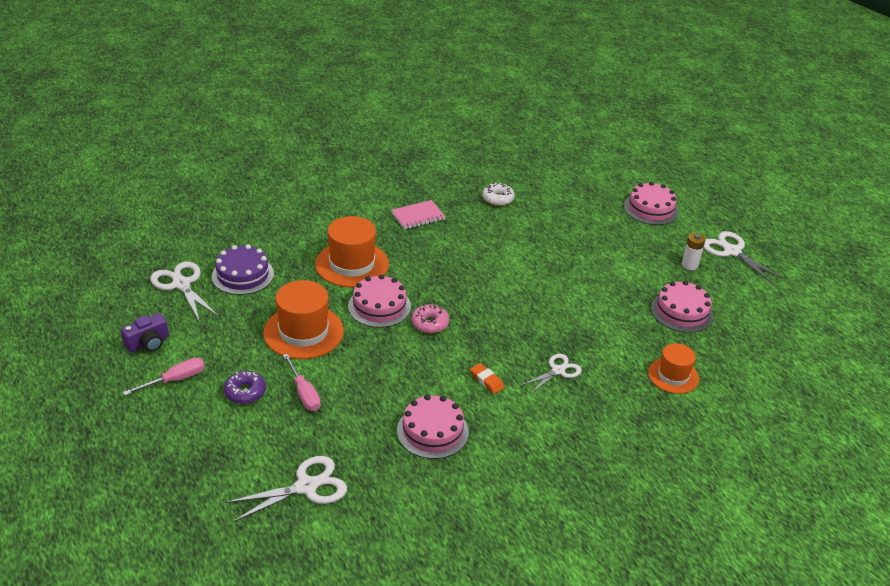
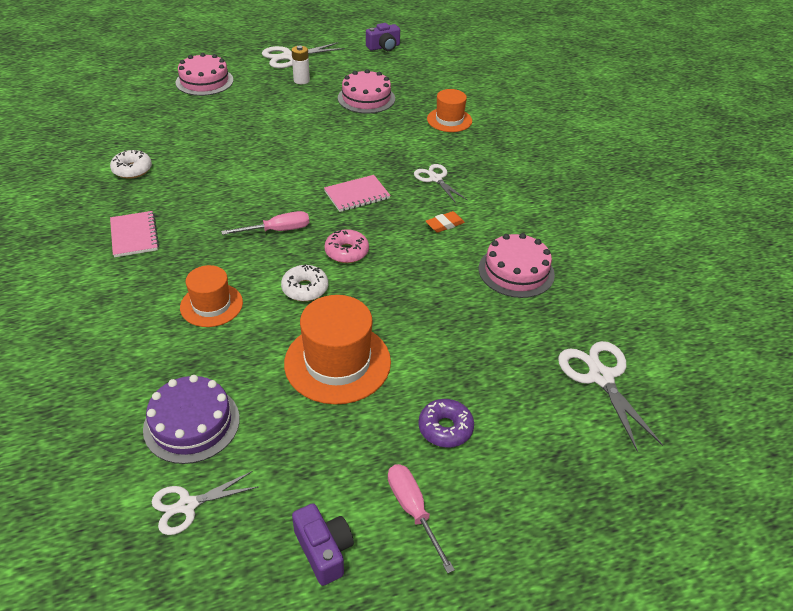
camera: 80 degrees left, 5 degrees up
white scissors [150,262,219,322] -> white scissors [152,471,258,535], size x0.66
pink screwdriver [283,354,321,411] -> pink screwdriver moved to [221,211,309,235]
orange hat [315,216,389,288] -> orange hat [180,265,243,327], size x0.62
pink cake [348,274,411,328] -> white donut [281,265,328,301]
none -> pink notebook [324,175,390,212]
none -> purple camera [366,23,400,51]

